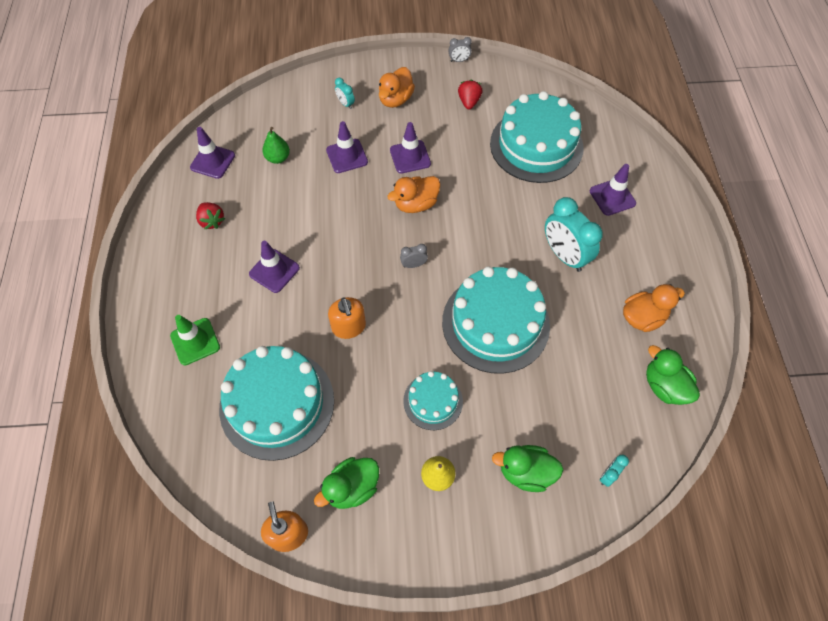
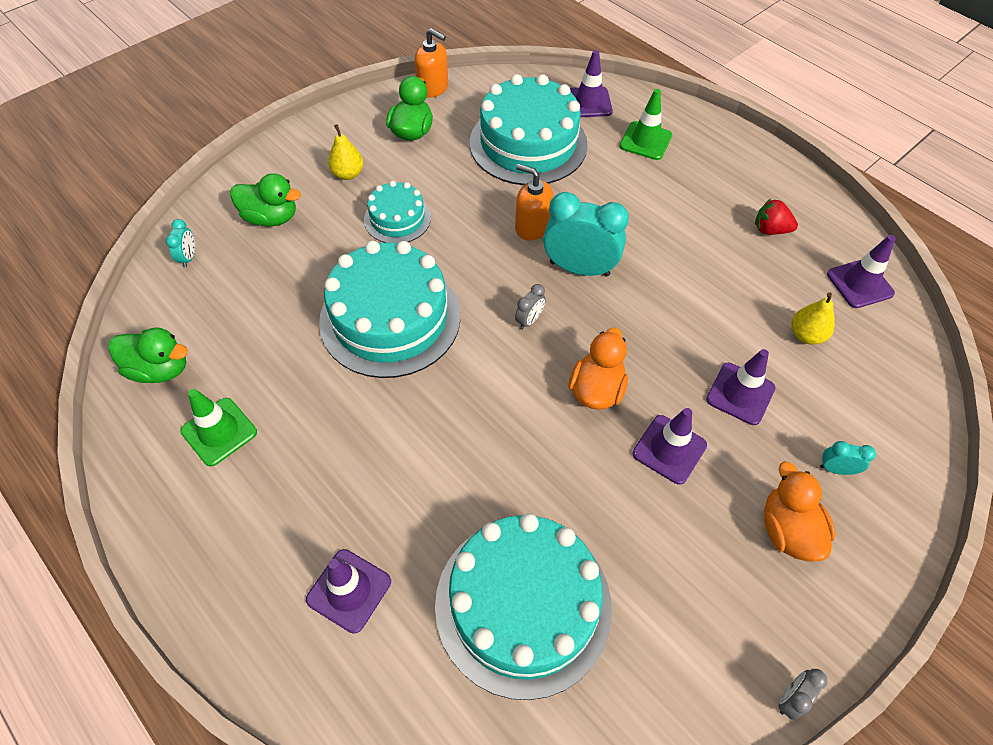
camera: 140 degrees right, 5 degrees down
purple traffic cone [249,241,300,293] -> purple traffic cone moved to [570,50,613,117]
green pear [263,127,290,164] -> yellow pear [791,292,835,345]
red strawberry [458,80,482,109] -> none
green duck [492,445,563,492] -> green duck turned 45 degrees clockwise [230,173,301,226]
turquoise clock [545,197,603,272] -> turquoise clock moved to [543,192,629,277]
orange duck [623,284,685,332] -> green traffic cone [180,389,257,467]

